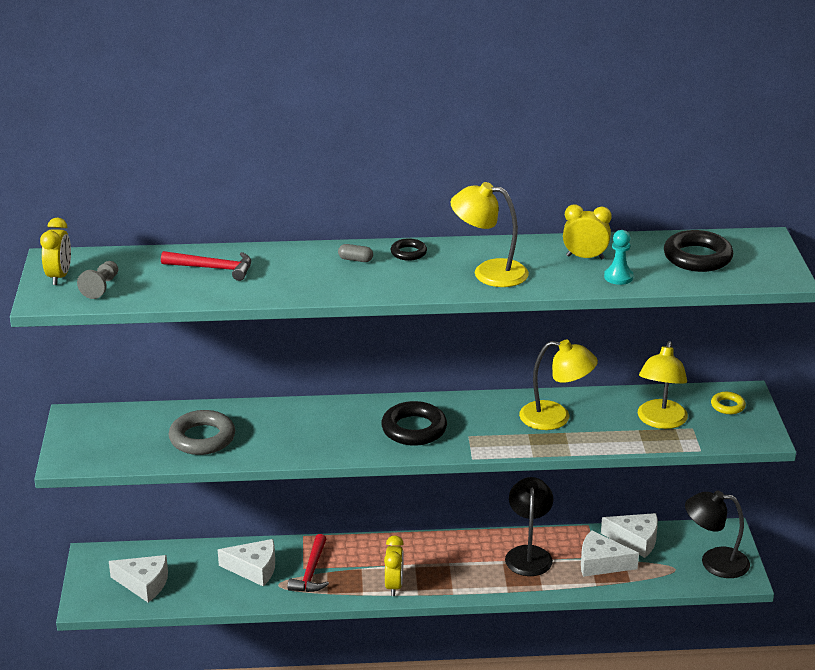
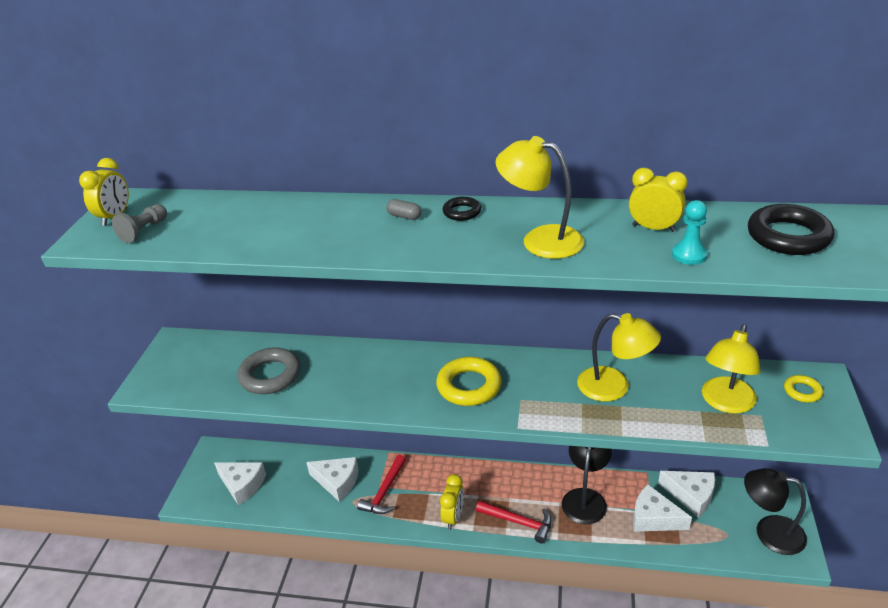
camera: 15 degrees right, 5 degrees up
red hammer [161,251,251,281] -> red hammer moved to [476,500,552,544]
black ring [381,401,447,446] -> yellow ring [436,357,502,406]

